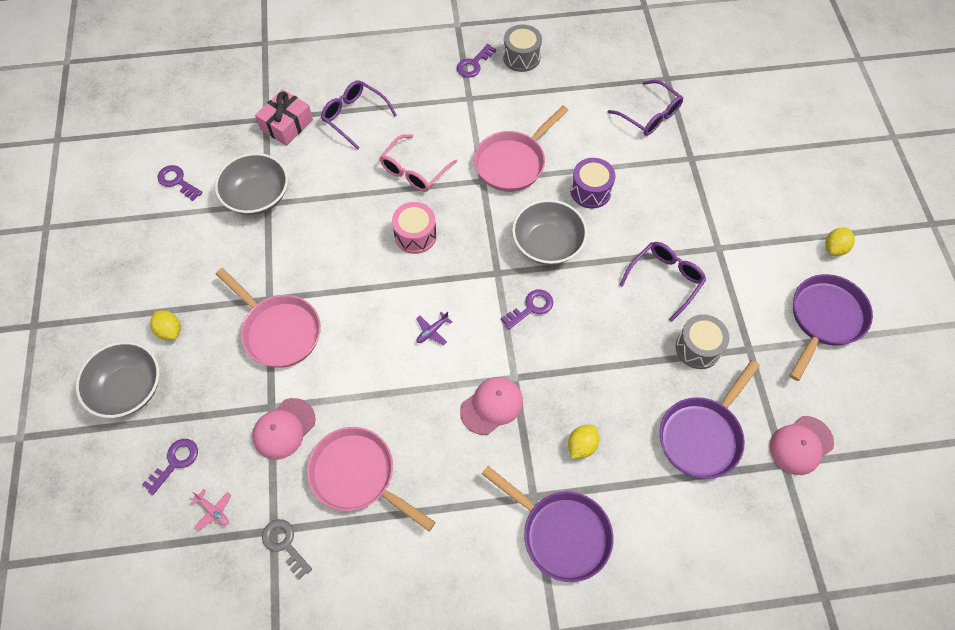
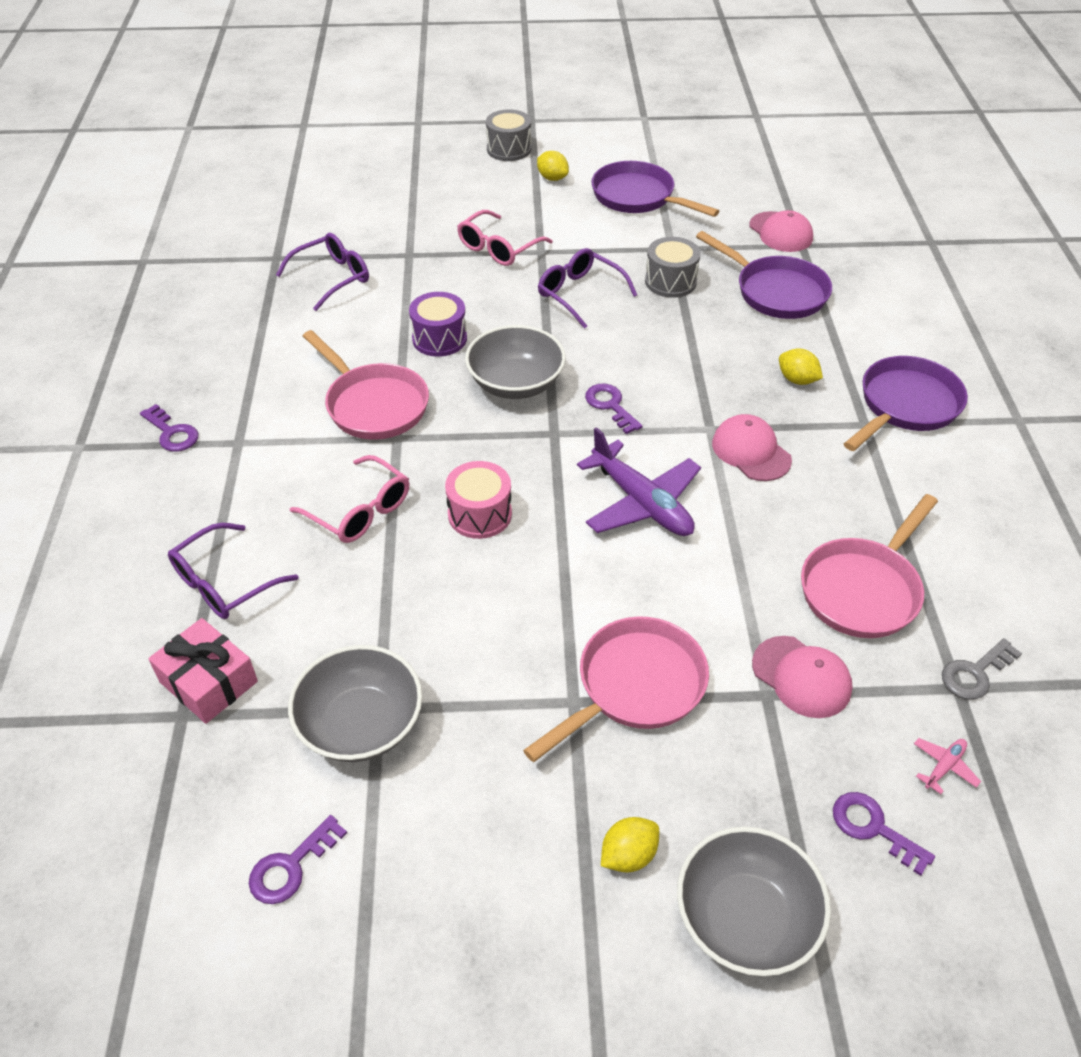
camera: 85 degrees left, 15 degrees down
purple plane [416,311,452,345] -> purple plane [577,427,701,536], size x2.41
grey drum [503,25,542,72] -> grey drum moved to [486,109,531,161]
none -> pink glasses [457,210,553,266]

